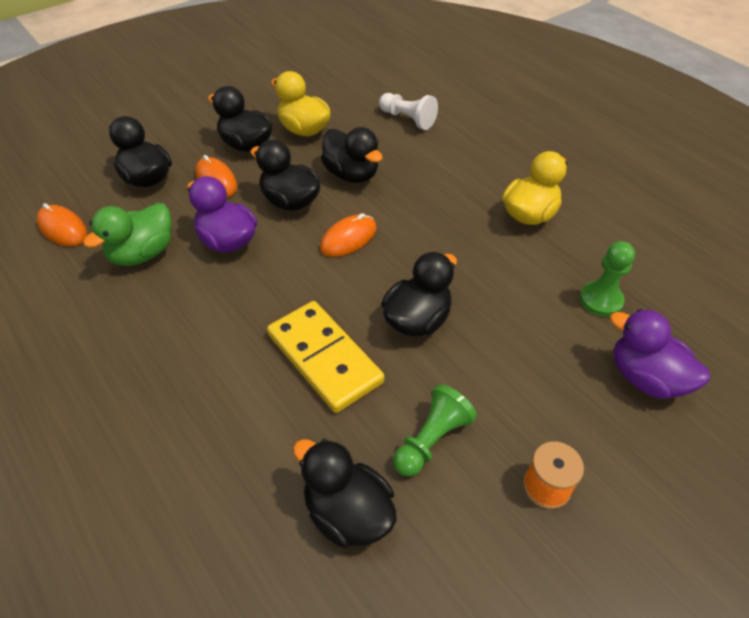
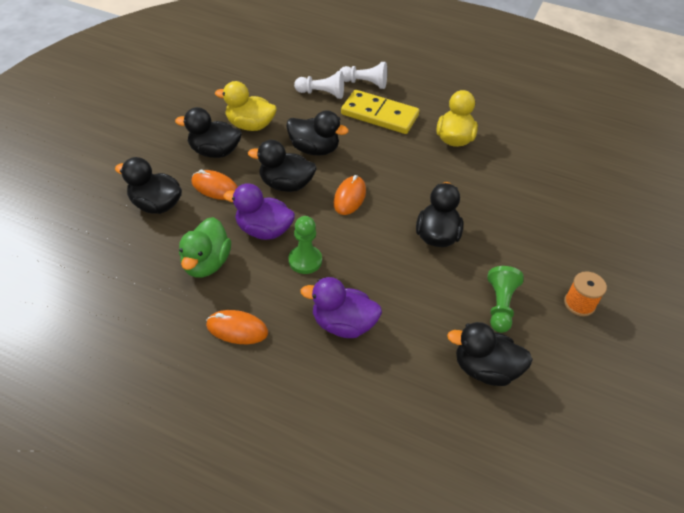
camera: 30 degrees left, 0 degrees up
orange mouse [36,203,87,246] -> orange mouse moved to [206,310,268,344]
yellow domino [267,301,384,413] -> yellow domino moved to [341,90,419,134]
green pawn [579,241,635,317] -> green pawn moved to [289,216,322,274]
purple duck [610,309,710,399] -> purple duck moved to [300,277,382,338]
none -> white pawn [340,62,387,89]

